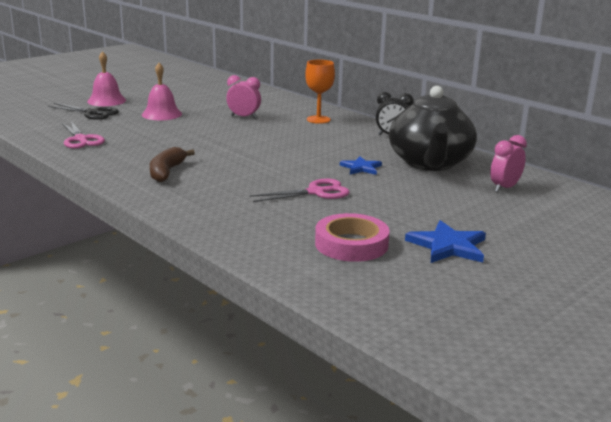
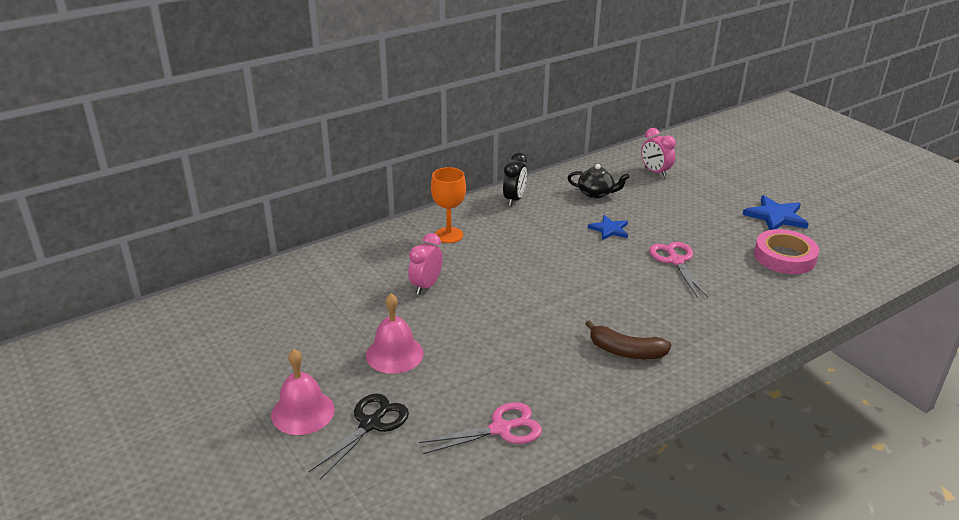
camera: 80 degrees left, 10 degrees up
black teapot [389,86,476,171] -> black teapot [568,164,630,199], size x0.45

